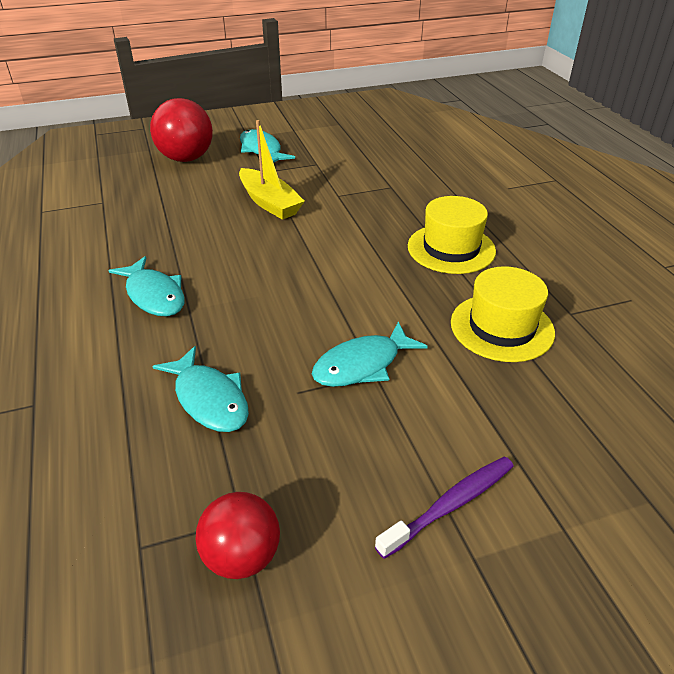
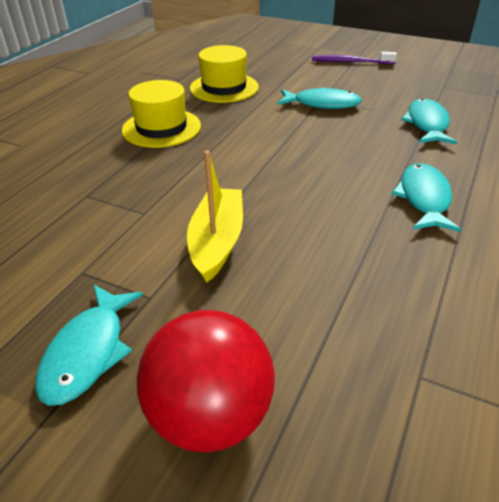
camera: 135 degrees left, 0 degrees up
red ball [195,492,280,579] -> none

